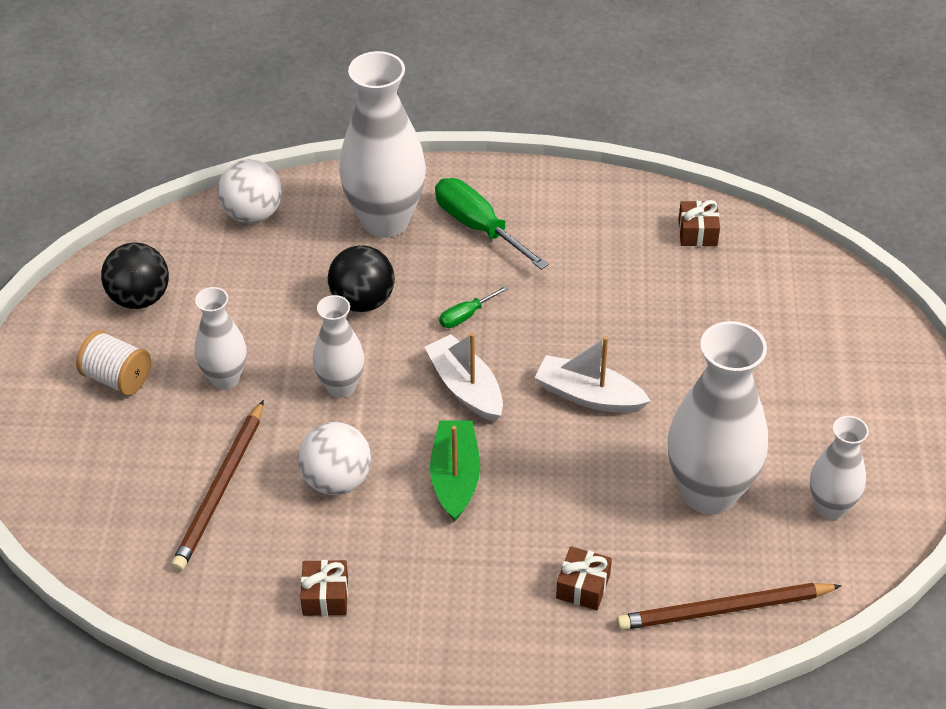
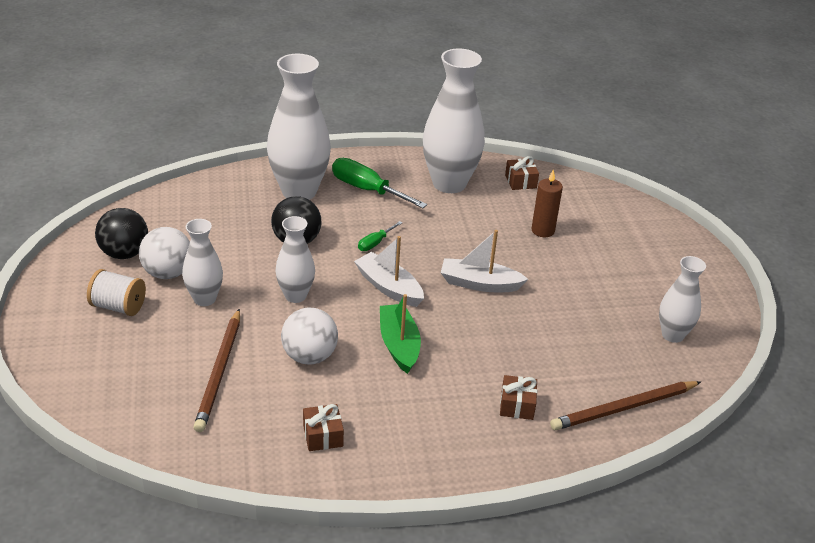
camera: 15 degrees left, 10 degrees down
white ball [218,159,282,223] -> white ball moved to [139,227,190,279]
white vase [667,321,768,515] -> white vase moved to [423,49,485,193]
none -> brown candle [531,170,563,237]

